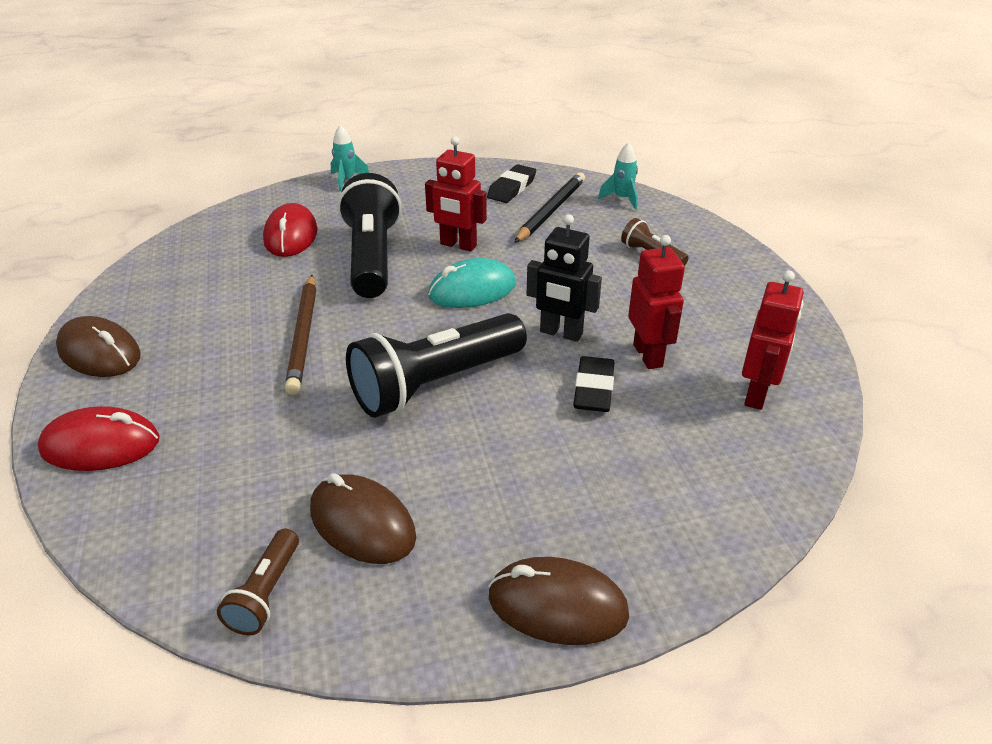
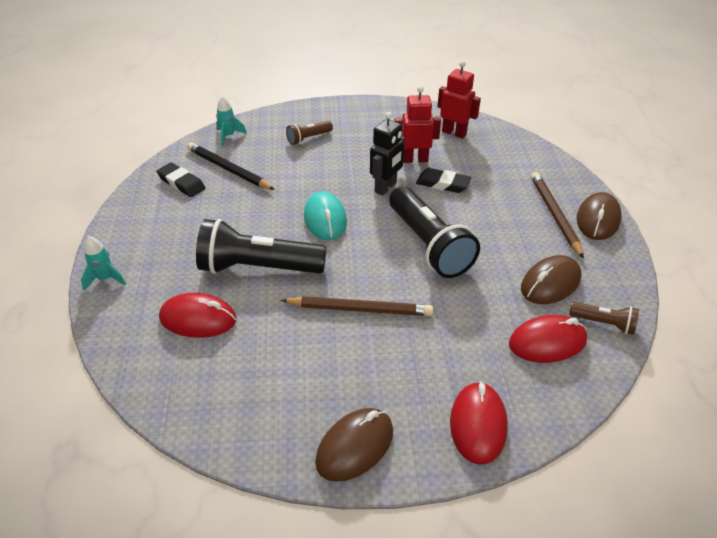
camera: 80 degrees left, 5 degrees up
red robot [425,136,487,252] -> none
none -> red mouse [509,315,587,363]
none -> brown pencil [531,172,584,259]

